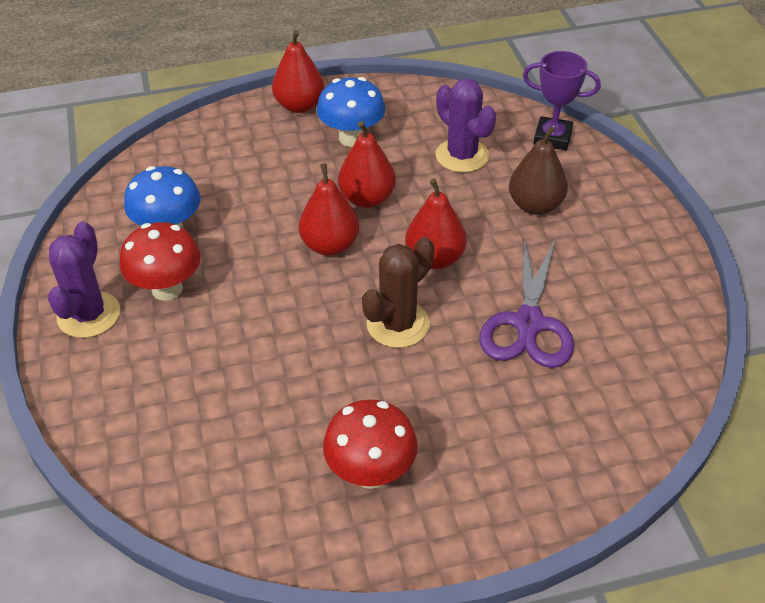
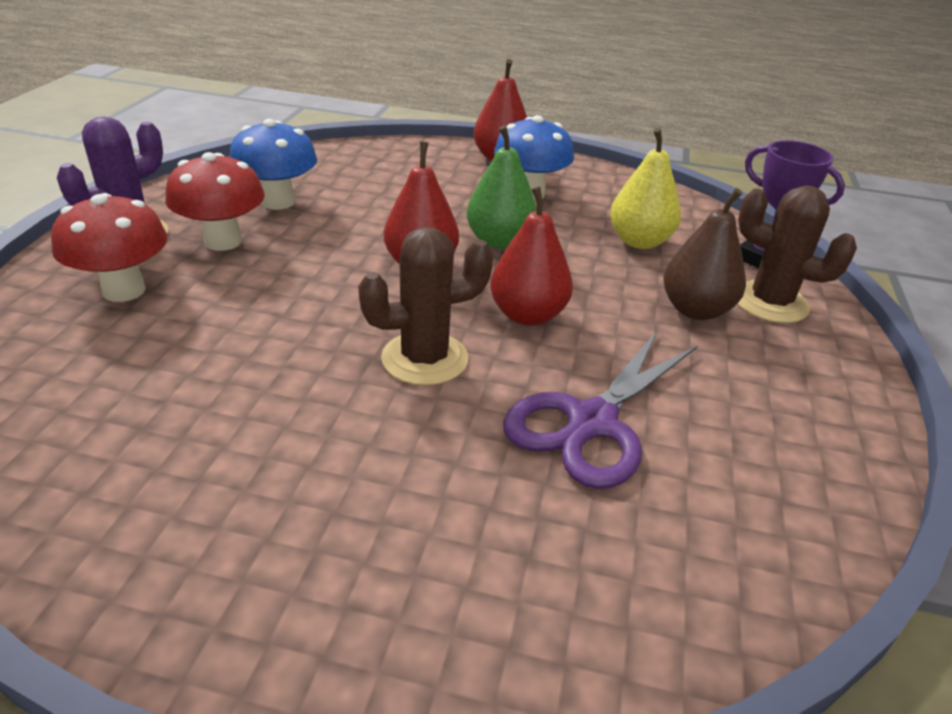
camera: 25 degrees right, 10 degrees down
red mushroom [323,399,418,489] -> red mushroom moved to [51,193,167,302]
red pear [338,121,396,208] -> green pear [467,125,537,249]
purple cactus [436,78,496,173] -> yellow pear [610,128,681,249]
none -> brown cactus [737,185,857,323]

